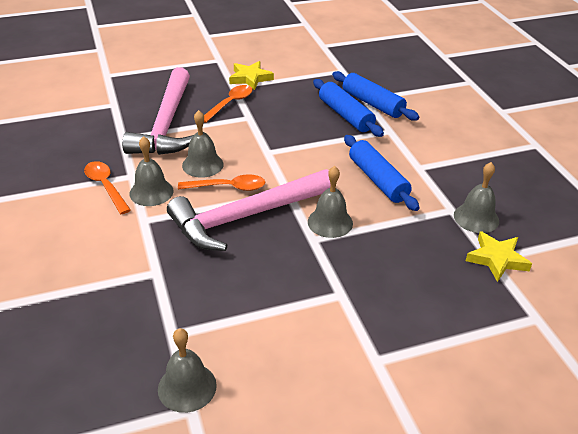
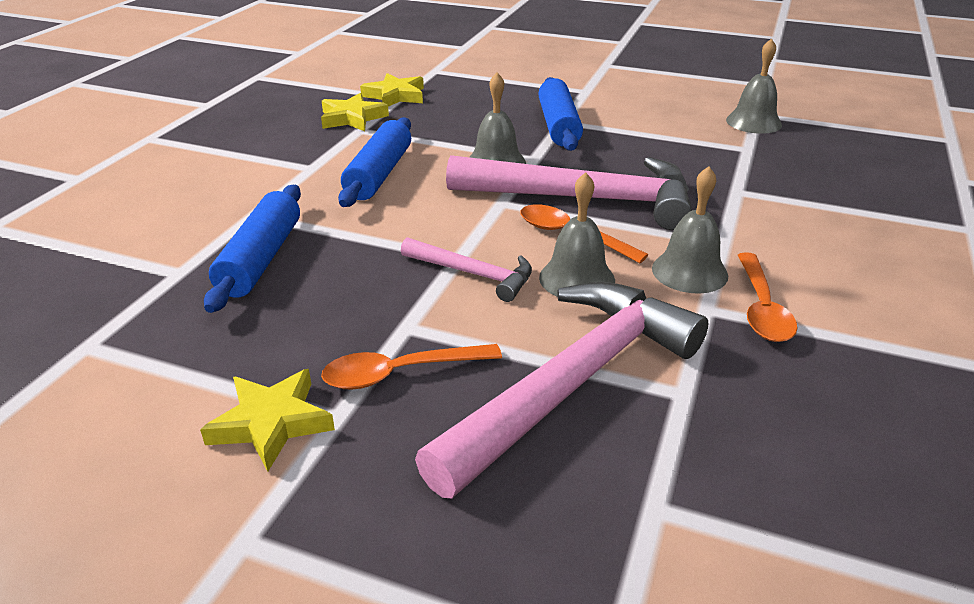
camera: 140 degrees left, 5 degrees down
blue rolling pin [332,71,419,121] -> blue rolling pin moved to [538,77,583,151]
grey bell [454,162,499,233] -> yellow star [321,93,389,131]
none -> pink hammer [401,237,532,302]

